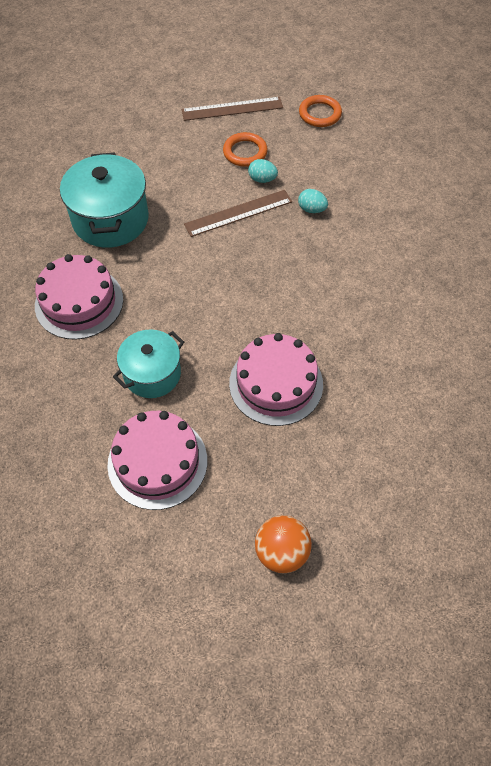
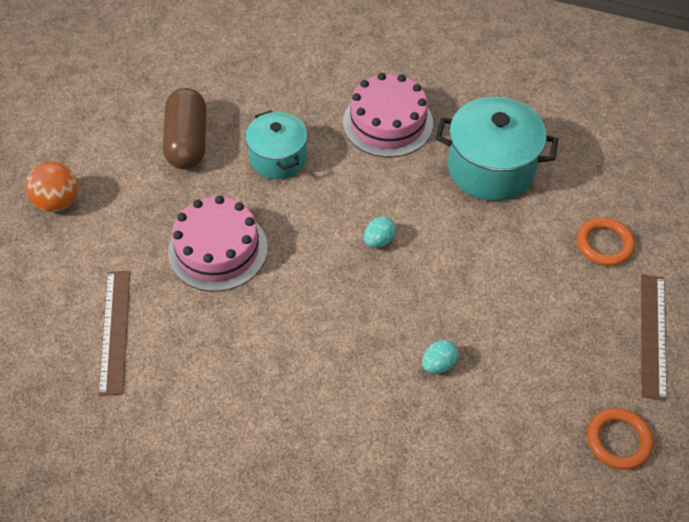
camera: 110 degrees right, 5 degrees down
pink cake [107,411,207,510] -> brown capsule [163,88,206,169]
brown ruler [184,190,292,237] -> brown ruler moved to [99,270,130,396]
orange ring [223,132,268,167] -> orange ring moved to [577,217,635,266]
turquoise egg [248,159,278,183] -> turquoise egg moved to [364,216,396,248]

